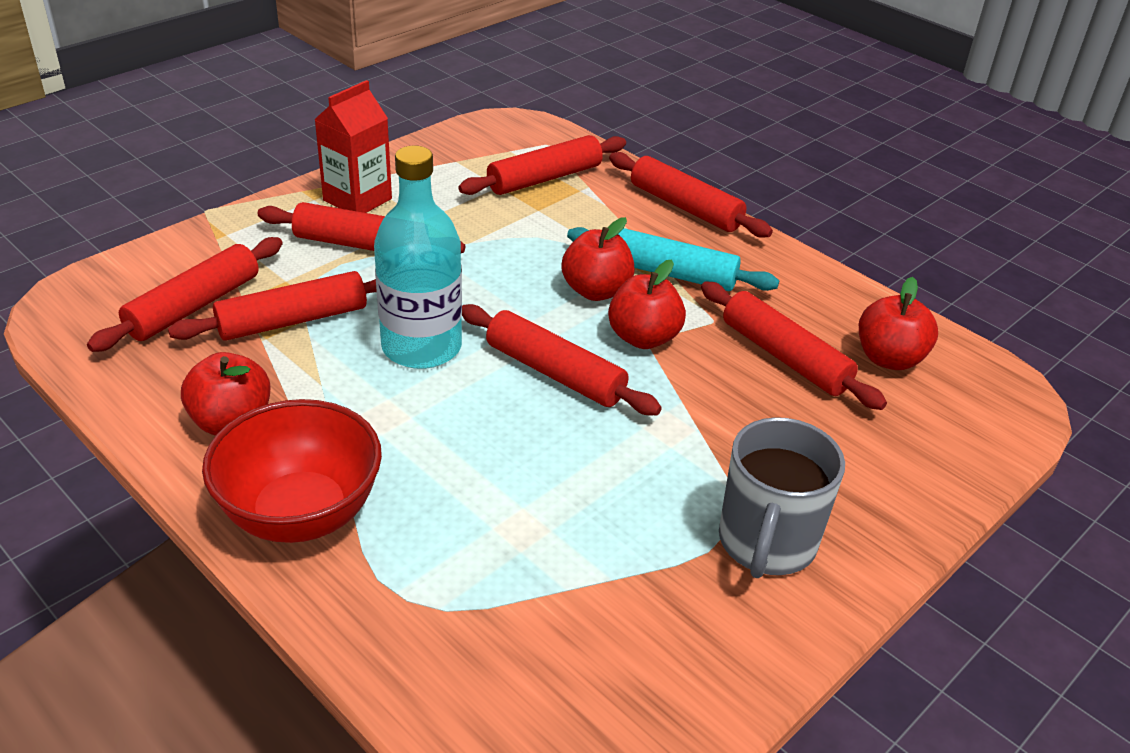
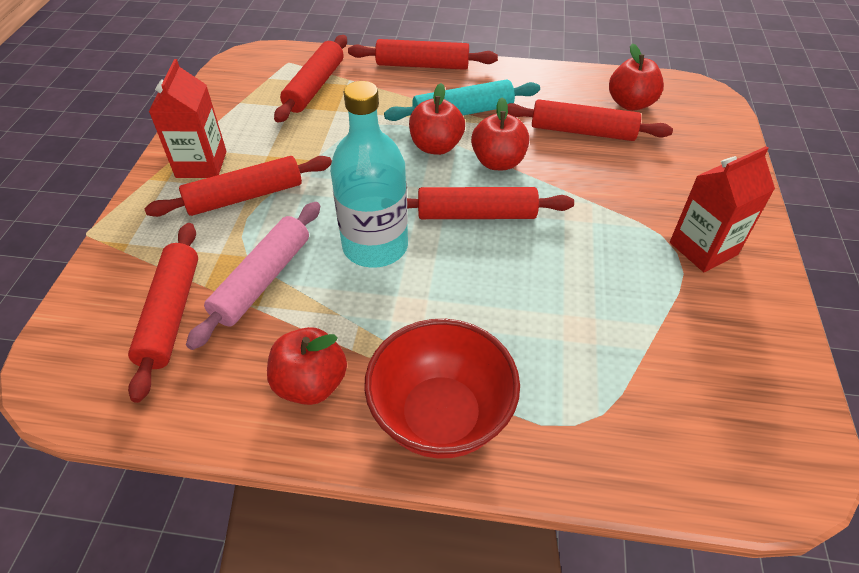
camera: 35 degrees left, 10 degrees up
red rolling pin [168,271,377,341] -> pink rolling pin [186,202,320,350]
grey mug [719,417,845,578] -> red carton [670,146,775,272]

